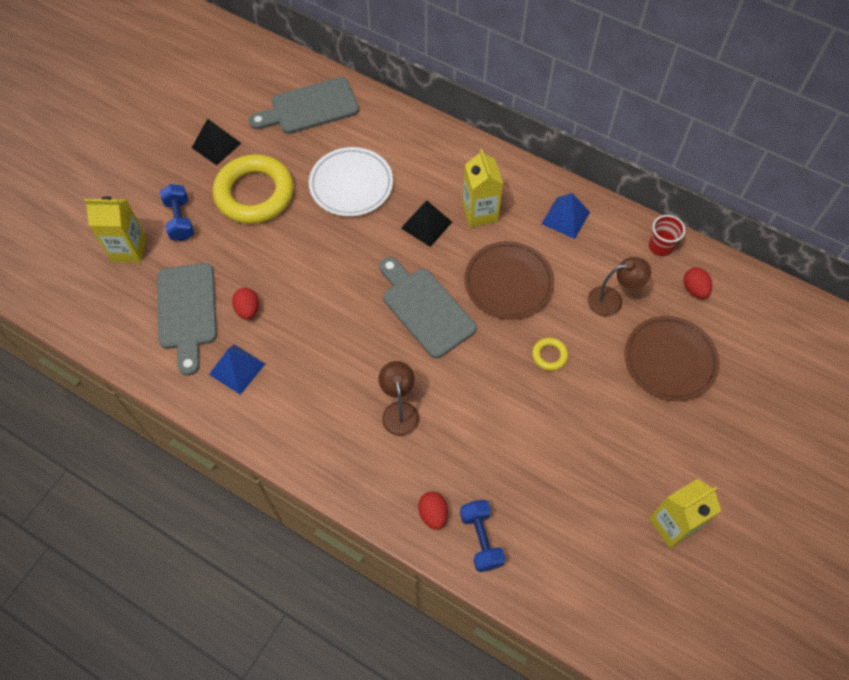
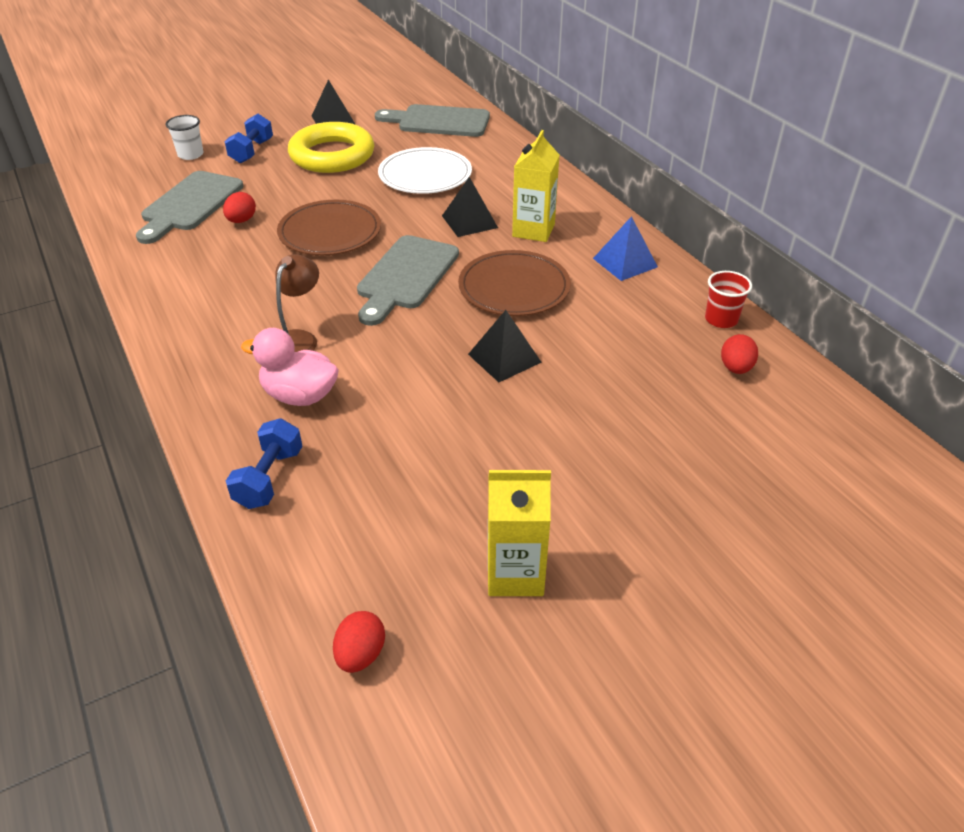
camera: 30 degrees right, 20 degrees down
yellow carton [84,197,146,263] -> white cup [166,115,203,160]
blue pyramid [209,344,265,395] -> none
grey cutting board [379,257,477,358] -> grey cutting board turned 150 degrees counterclockwise [357,235,459,326]
red egg [418,492,448,530] -> red egg moved to [333,611,385,673]
yellow ring [532,337,568,371] -> black pyramid [468,310,542,382]
brown lamp [587,257,651,317] -> none
brown plate [624,316,719,401] -> brown plate moved to [277,200,381,256]
none -> pink duck [241,328,339,406]

